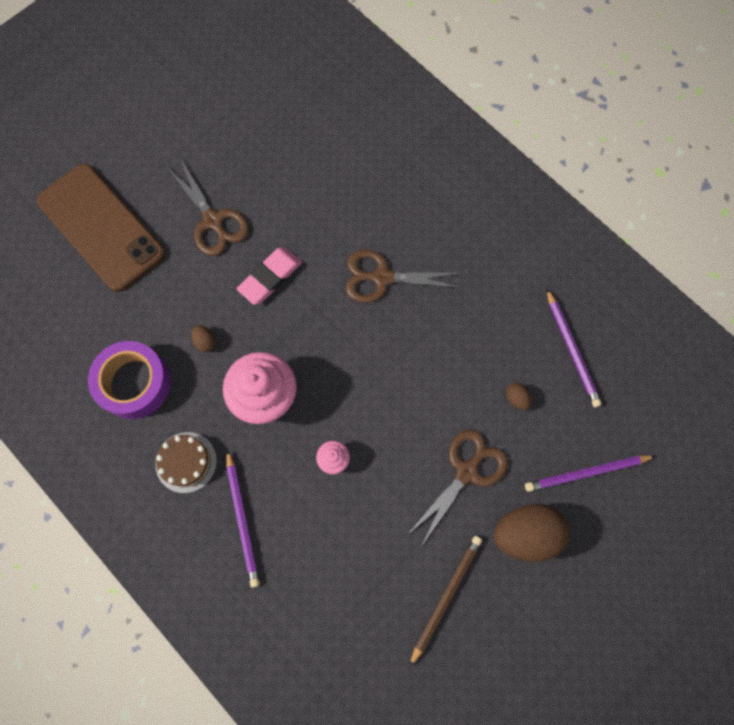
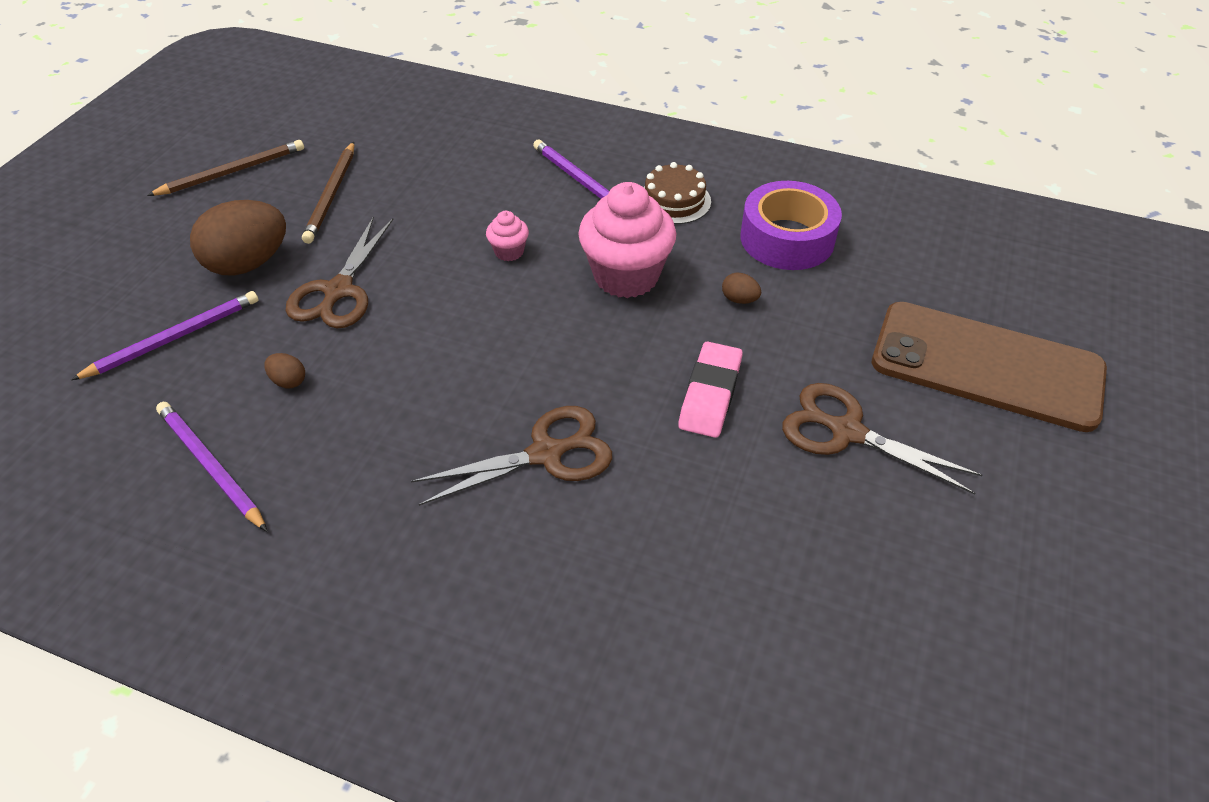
camera: 155 degrees right, 25 degrees down
none -> brown pencil [147,140,304,196]

